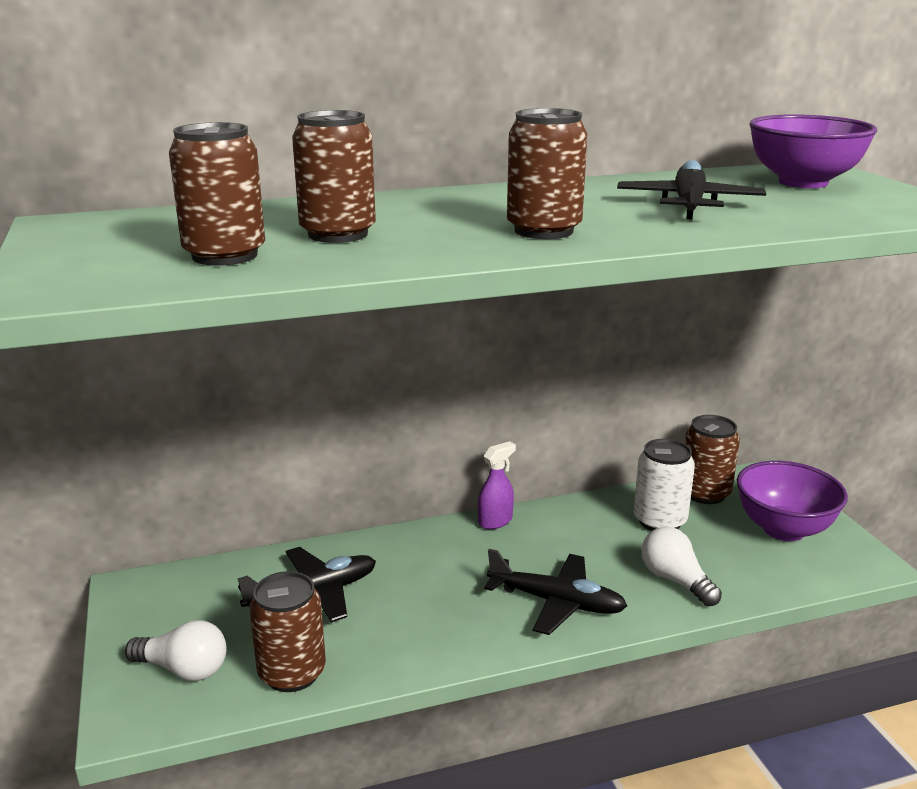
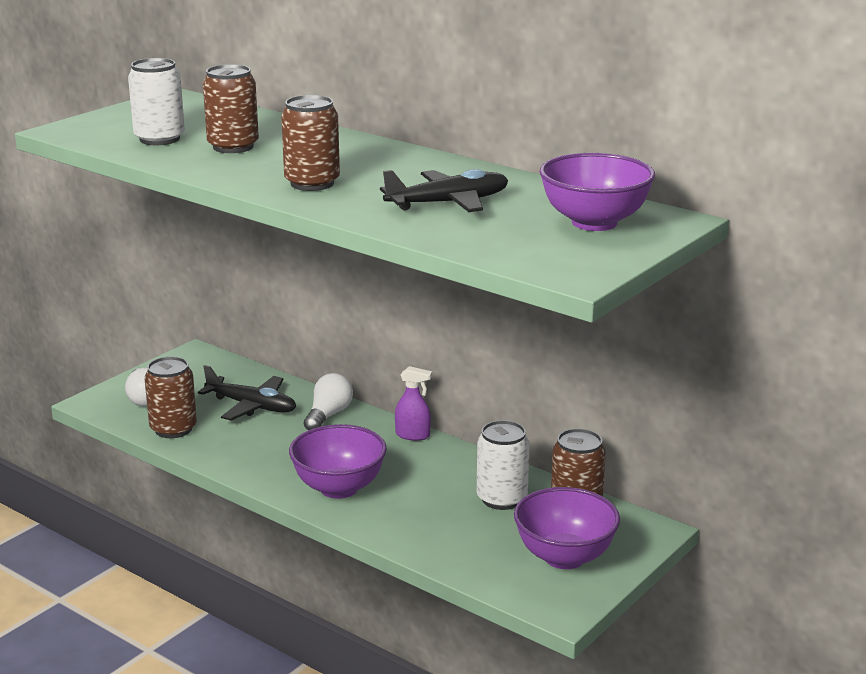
camera: 55 degrees right, 0 degrees up
brown can [169,122,265,266] -> white can [128,58,185,145]
black plane [484,549,627,635] -> purple bowl [289,424,387,499]
white light bulb [641,527,722,606] -> white light bulb moved to [304,373,353,430]

